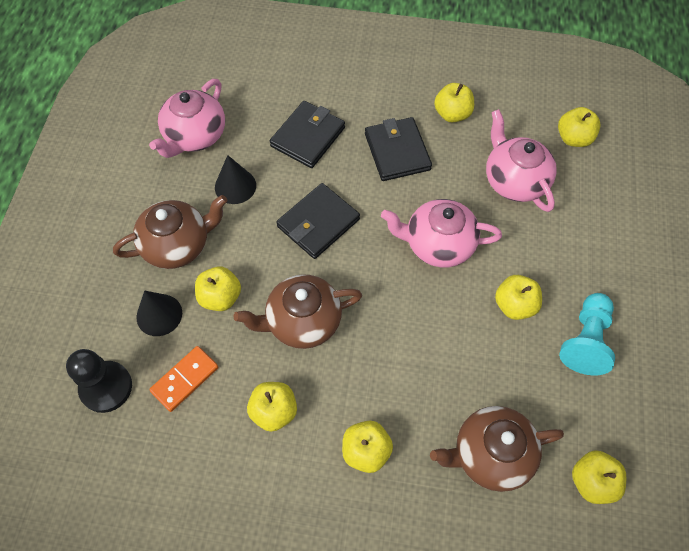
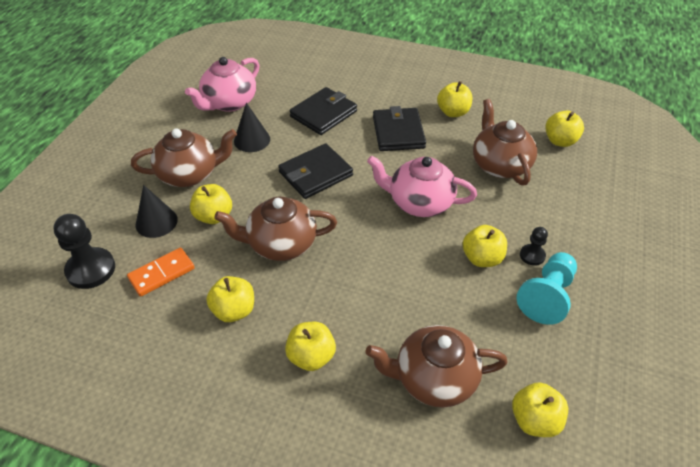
camera: 10 degrees right, 15 degrees down
pink teapot [486,109,557,212] -> brown teapot [473,99,537,185]
none -> black pawn [520,227,548,266]

